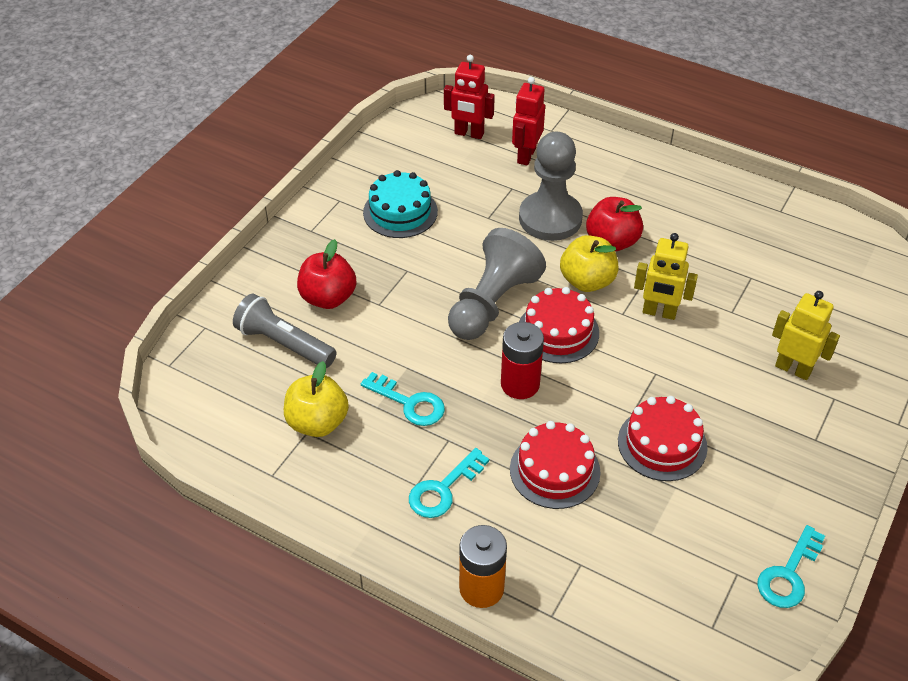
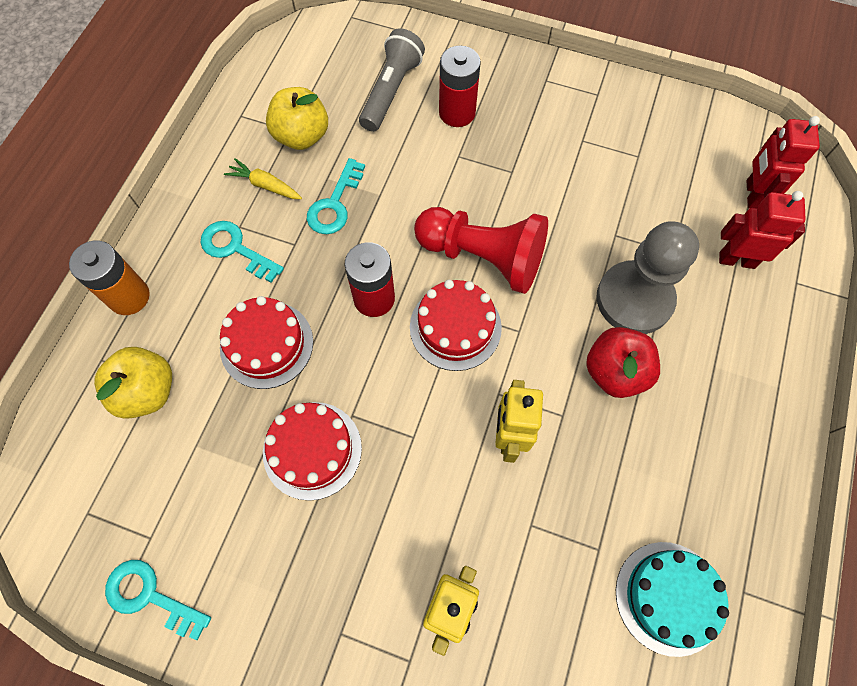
camera: 80 degrees right, 20 degrees up
red apple [297,239,356,309] -> red battery [439,46,481,127]
turquoise cake [363,170,438,238] -> turquoise cake moved to [616,542,729,657]
grey pawn [448,228,546,340] -> red pawn [414,207,548,294]
yellow apple [560,235,618,292] -> yellow apple moved to [94,347,172,419]
none -> yellow carrot [224,158,302,199]

